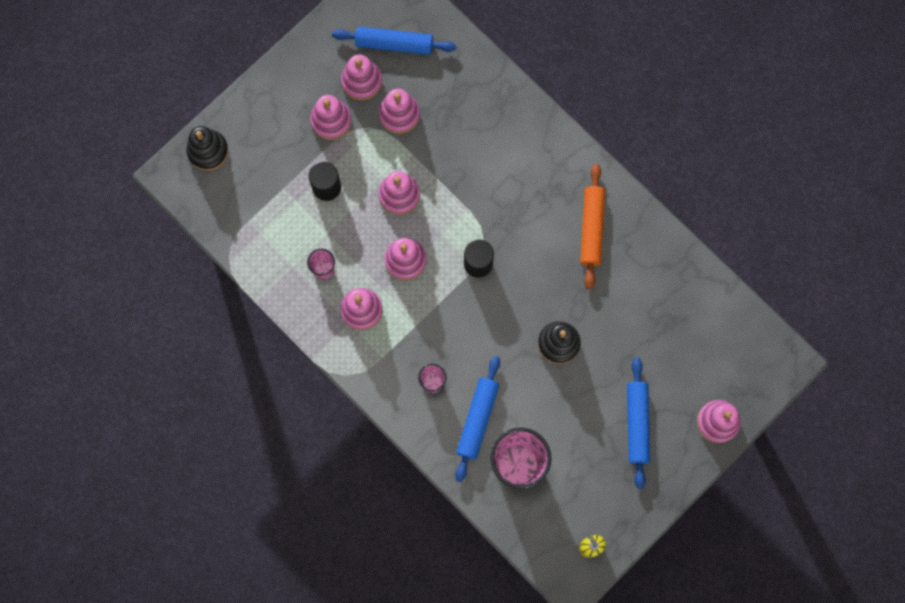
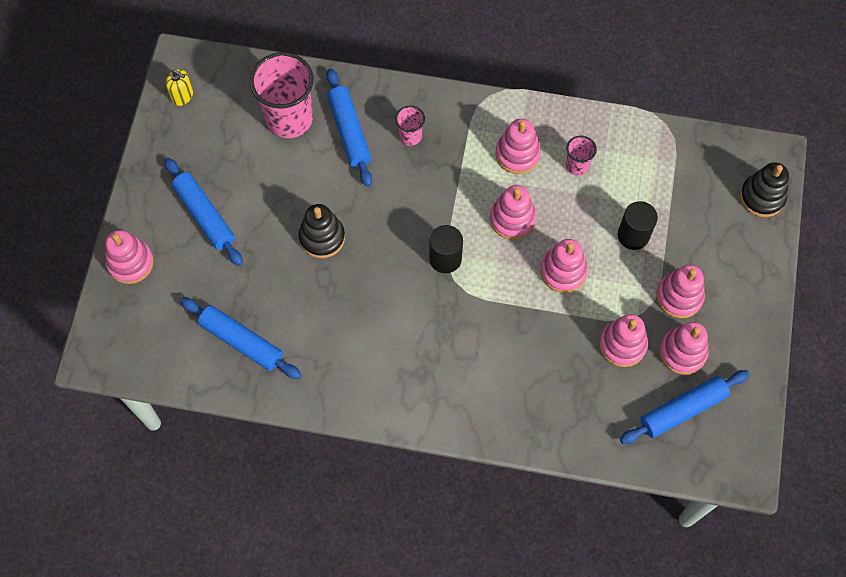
camera: 145 degrees right, 10 degrees down
orange rolling pin [580,164,605,289] -> none
none -> blue rolling pin [180,298,301,379]

